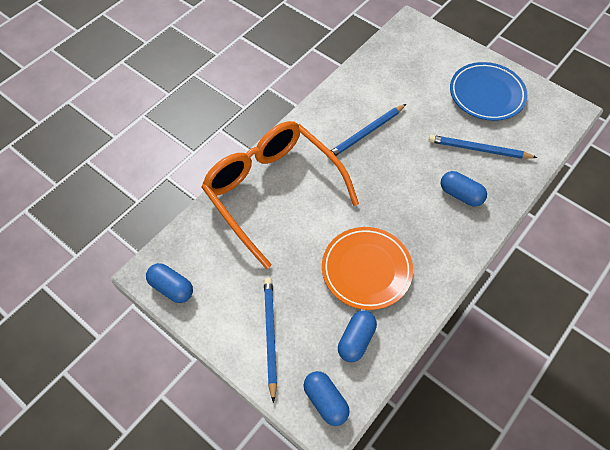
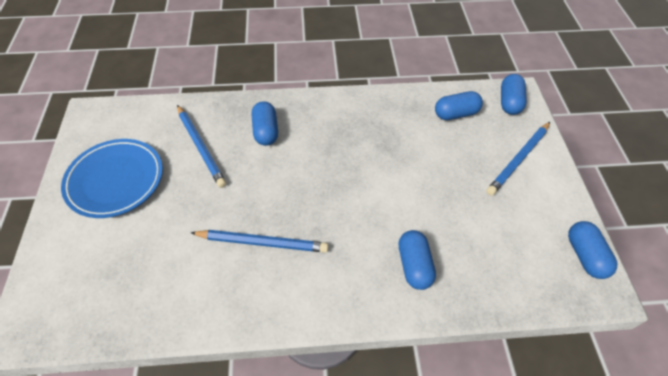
camera: 135 degrees left, 5 degrees down
orange glasses [202,121,359,269] -> blue capsule [399,230,436,290]
orange plate [322,227,413,310] -> none

